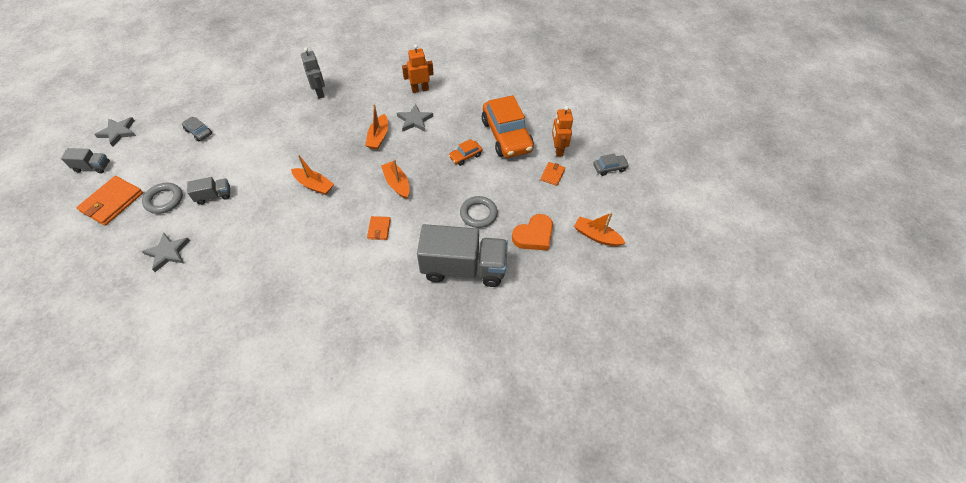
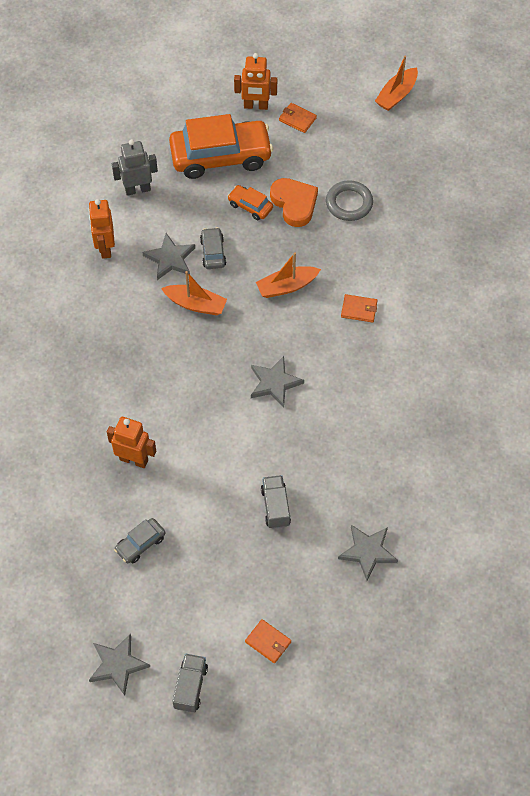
camera: 80 degrees left, 5 degrees up
orange wallet [77,176,143,226] -> orange wallet [245,619,291,663], size x0.53
grey ring [142,183,183,214] -> none
orange boat [291,155,334,195] -> grey star [251,356,304,408]
grey robot [301,47,325,99] -> grey robot moved to [112,139,158,196]
grey truck [417,224,508,287] -> none
orange car [448,139,482,166] -> orange car turned 150 degrees clockwise [228,185,273,220]
orange heart [512,214,553,250] -> orange heart moved to [270,178,318,227]
grey car [593,153,629,176] -> grey car moved to [200,227,226,269]
none -> orange robot [107,417,156,468]

